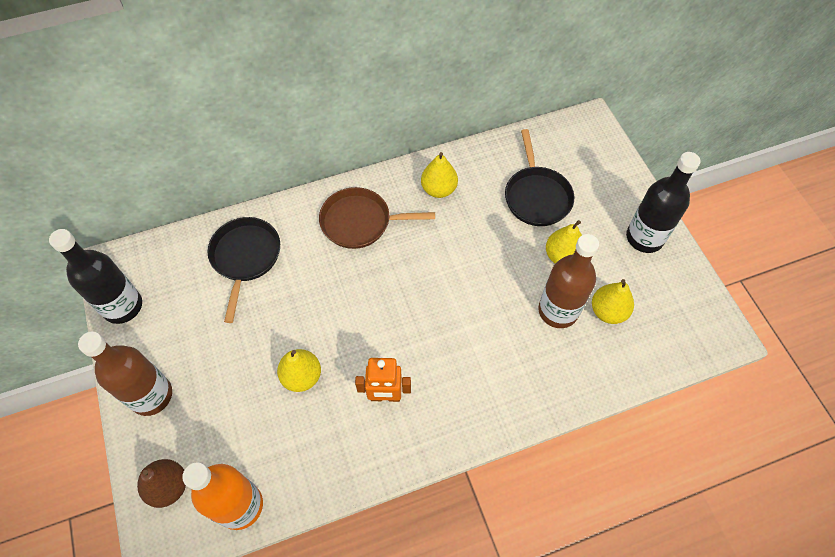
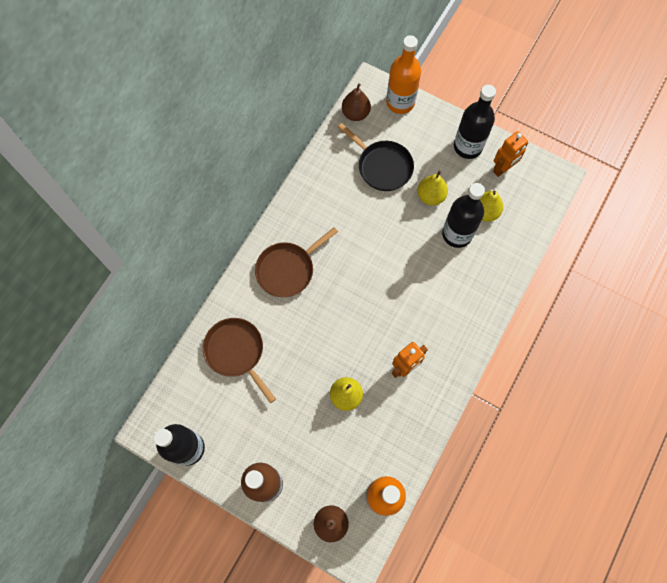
camera: 40 degrees left, 10 degrees up
black pan [208,217,280,323] -> brown pan [203,318,276,403]
yellow pear [421,152,458,198] -> none
brown bottle [538,234,599,328] -> black bottle [442,183,485,248]
none -> brown pear [342,83,371,121]
none -> orange bottle [386,35,421,114]
none -> orange robot [493,131,528,177]

